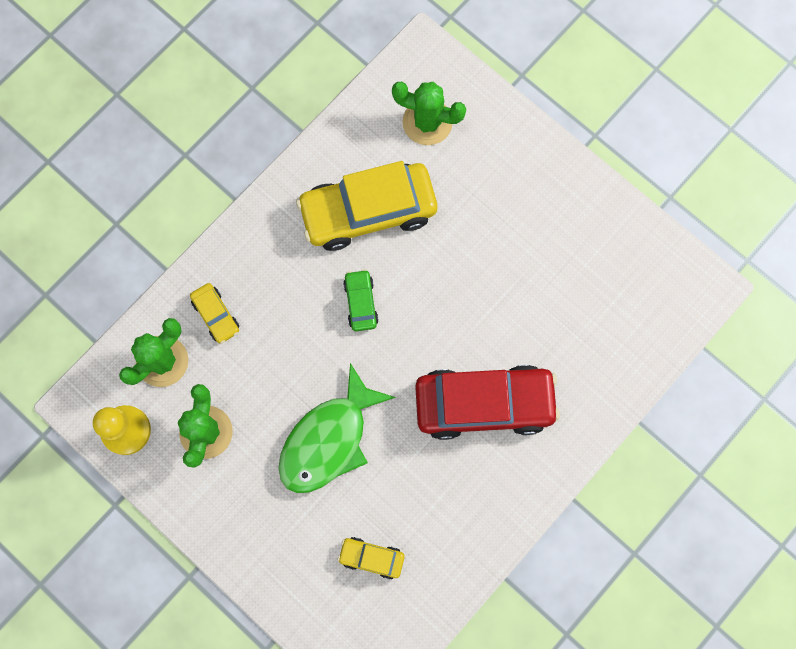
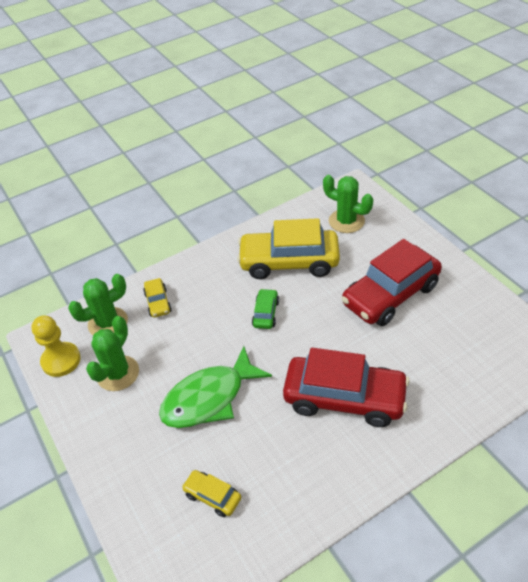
camera: 20 degrees right, 30 degrees down
none -> red car [341,239,442,326]

